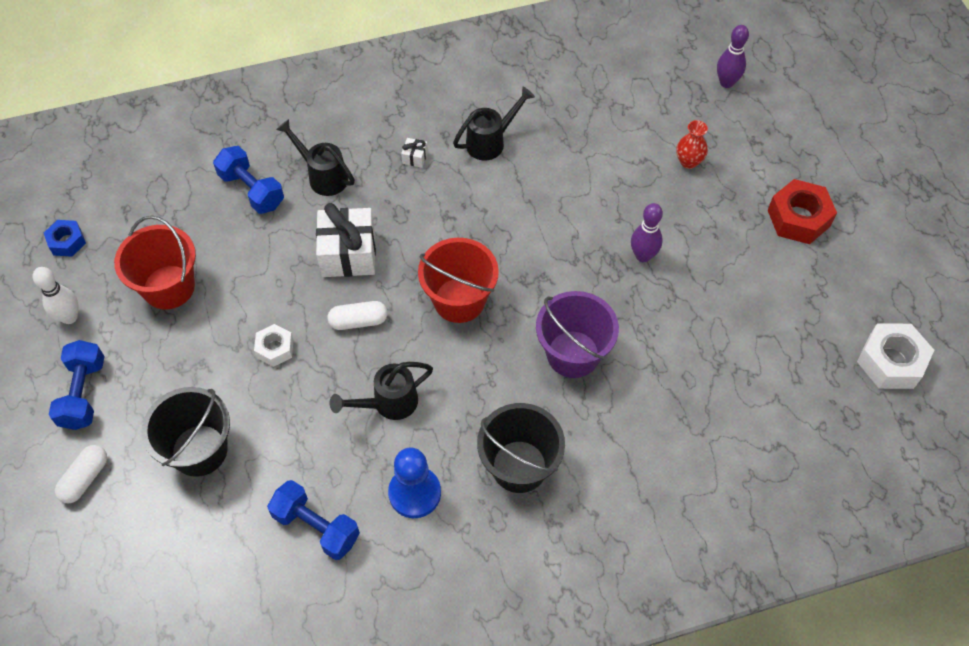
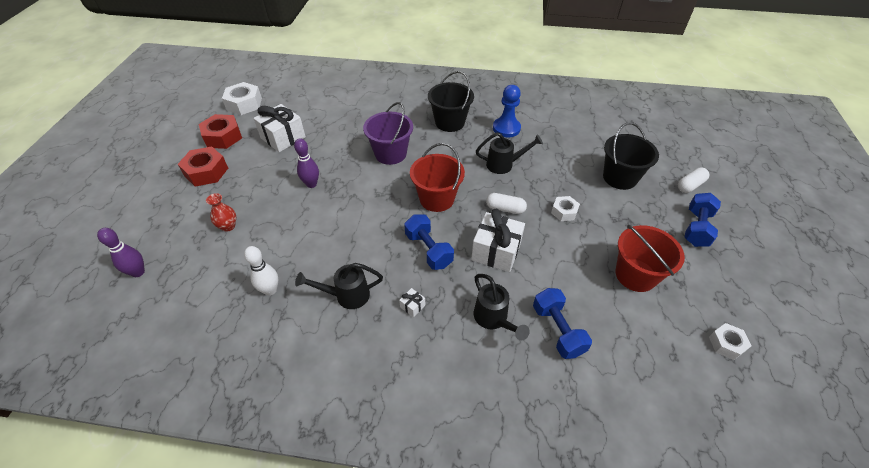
camera: 155 degrees left, 10 degrees down
white bowling pin [33,267,78,324] -> white bowling pin moved to [244,246,278,296]
blue nut [44,220,86,257] -> white nut [709,323,751,360]
blue dumbbell [267,480,360,560] -> blue dumbbell moved to [404,214,454,270]
none -> red nut [199,114,242,149]
none -> white gift [254,104,306,152]

